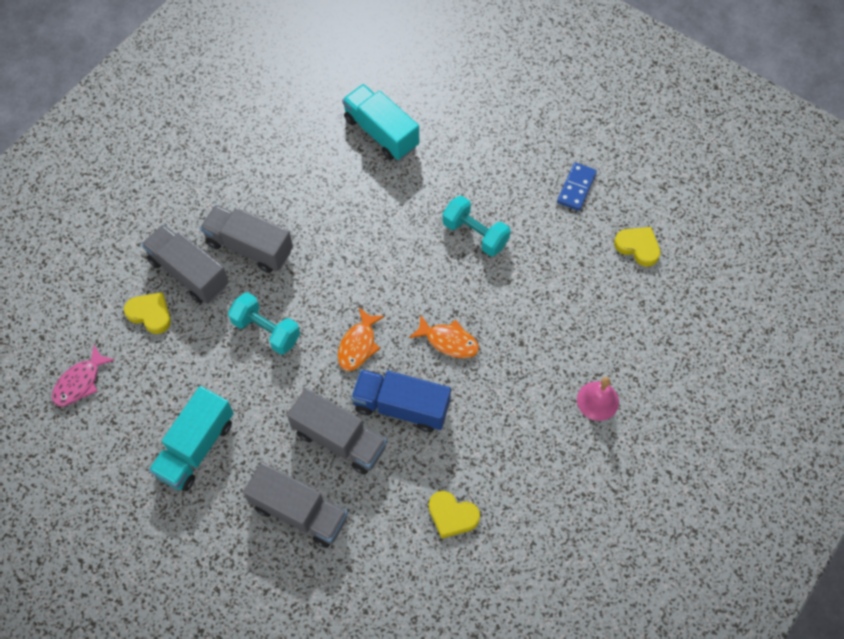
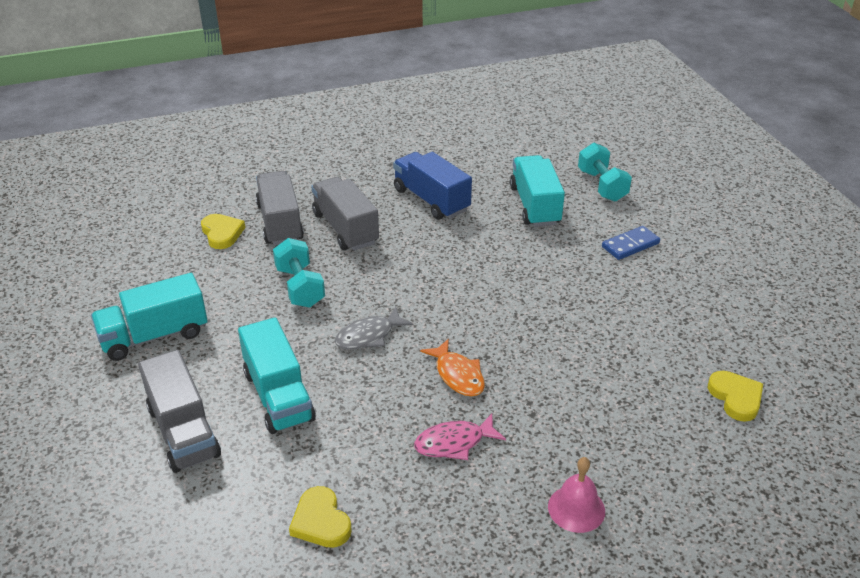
camera: 35 degrees right, 25 degrees down
pink fish [52,345,115,407] -> pink fish moved to [414,414,506,460]
grey truck [287,388,387,475] -> turquoise truck [238,317,316,434]
orange fish [338,308,385,371] -> grey fish [335,307,413,349]
blue truck [351,369,451,432] -> blue truck moved to [393,152,472,220]
turquoise dumbbell [442,196,511,256] -> turquoise dumbbell moved to [578,143,632,202]
blue domino [557,162,597,211] -> blue domino moved to [602,226,660,260]

